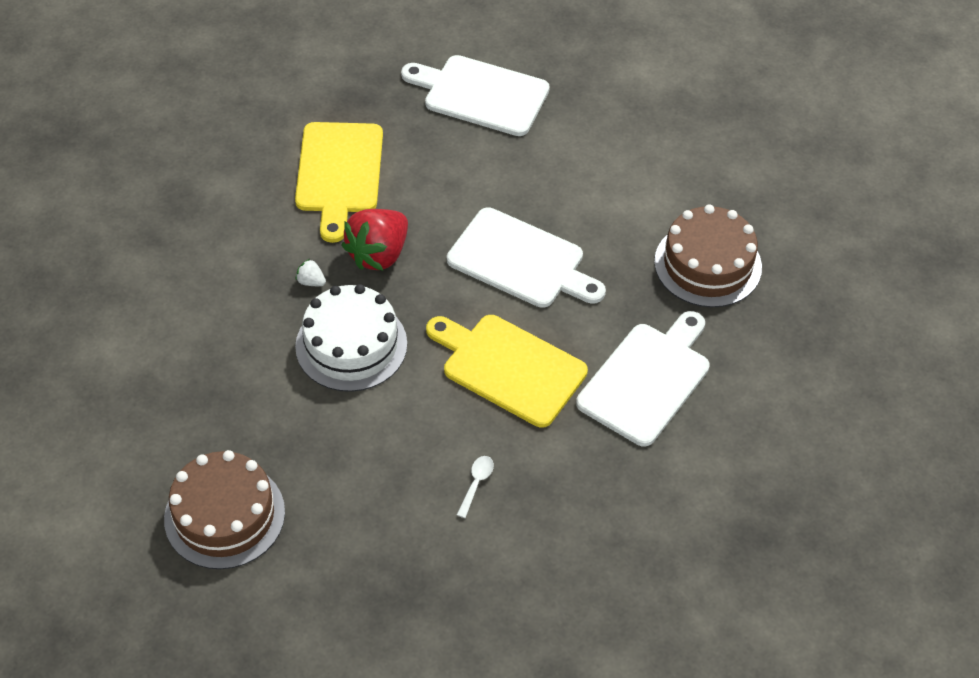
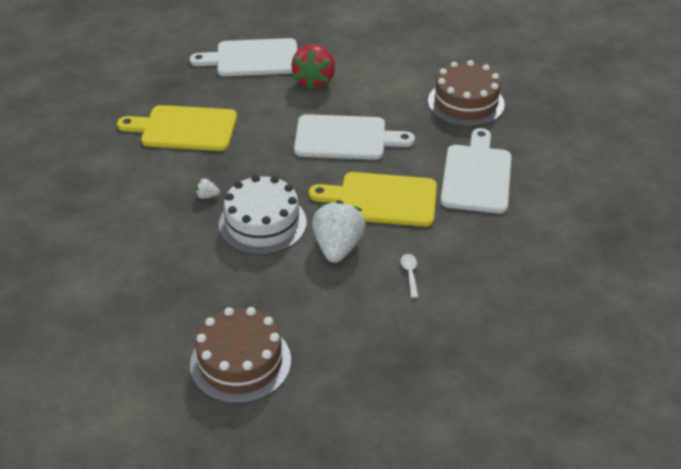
camera: 25 degrees left, 10 degrees down
yellow cutting board [295,122,383,243] -> yellow cutting board turned 120 degrees clockwise [117,105,237,151]
red strawberry [341,209,408,271] -> red strawberry moved to [291,44,335,90]
none -> white strawberry [312,200,365,263]

